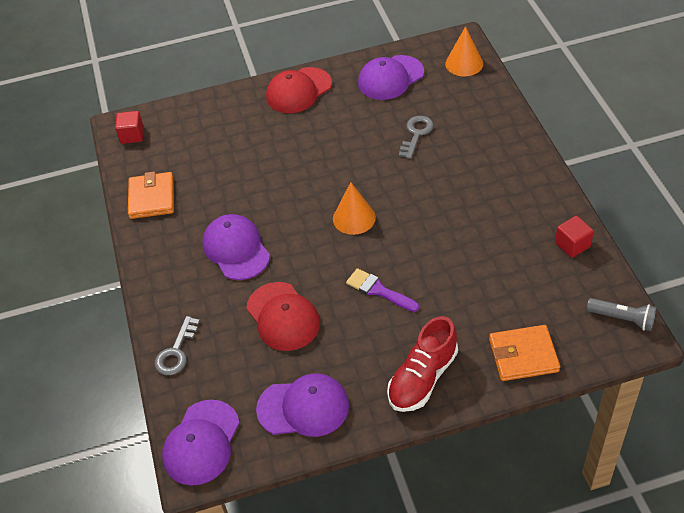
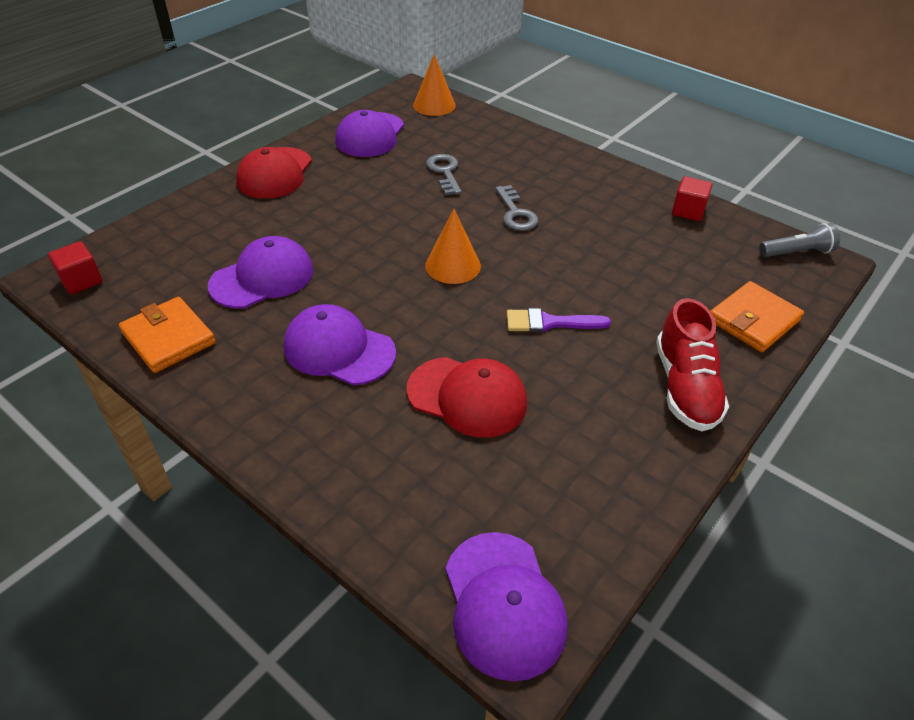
camera: 40 degrees left, 5 degrees down
grey key [155,316,200,375] -> grey key moved to [495,185,538,231]
purple cap [256,373,349,437] -> purple cap moved to [208,236,314,308]

